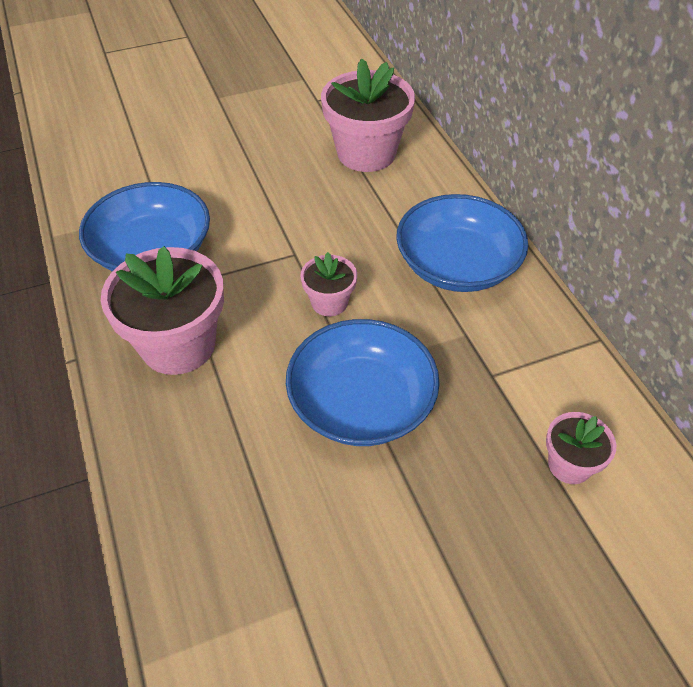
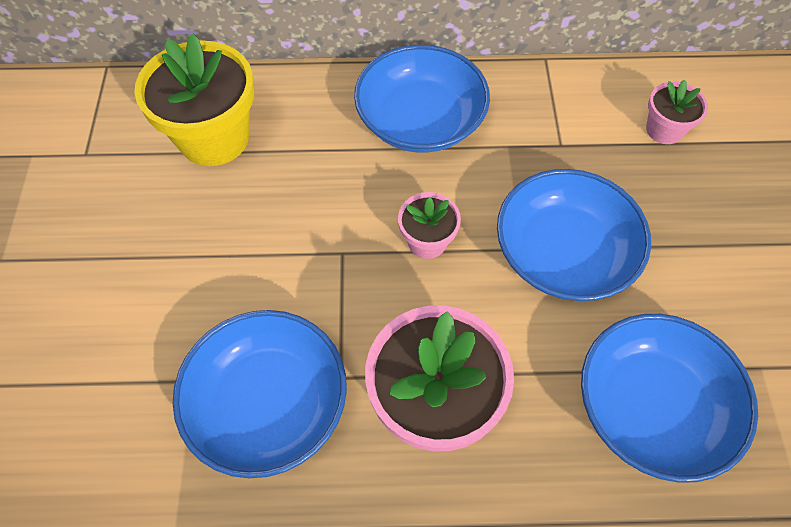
camera: 70 degrees left, 10 degrees up
pink flower pot [321,58,415,172] -> yellow flower pot [134,34,254,166]
none -> blue bowl [581,314,758,483]

